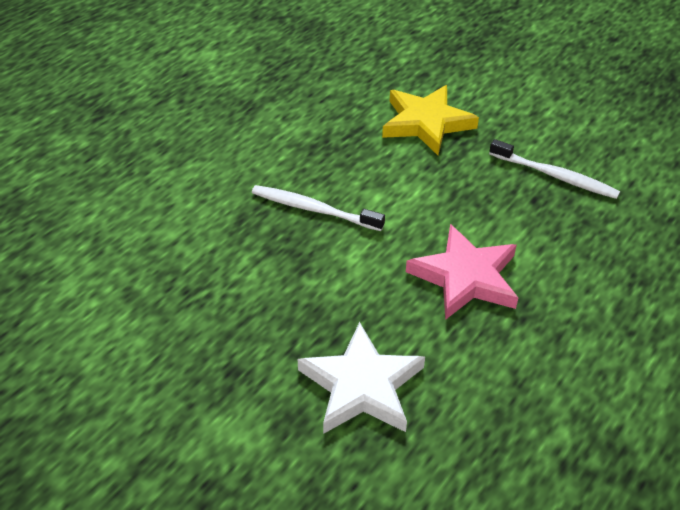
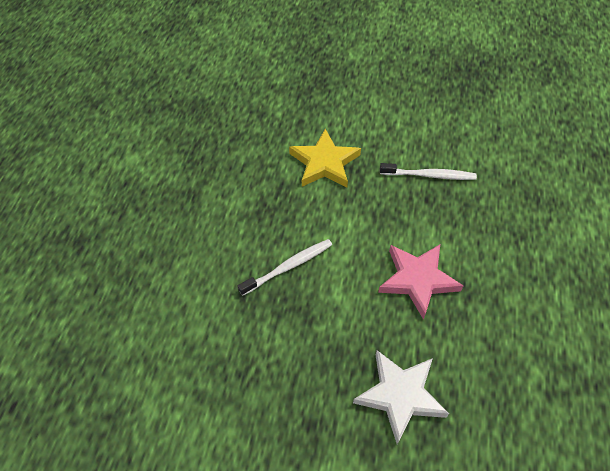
camera: 25 degrees left, 10 degrees up
white toothbrush [252,185,385,231] -> white toothbrush turned 150 degrees clockwise [238,239,332,296]

